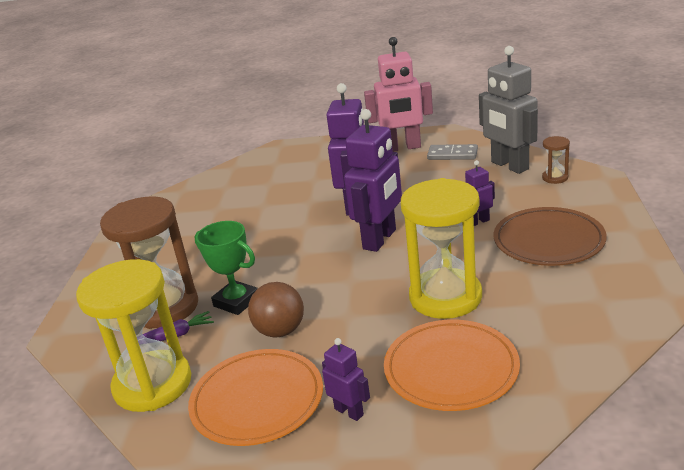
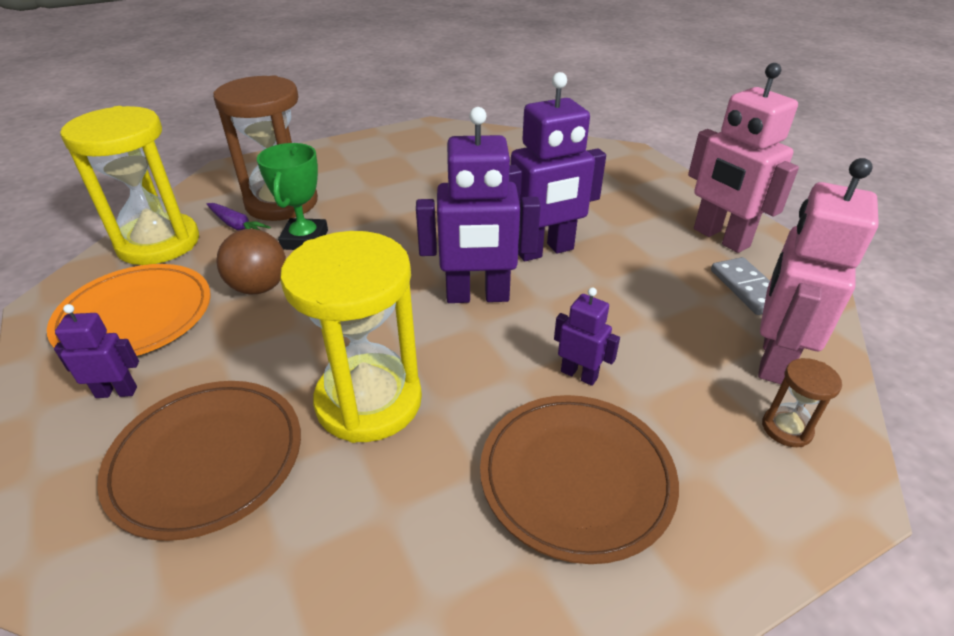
camera: 55 degrees right, 10 degrees up
purple robot [322,338,370,421] -> purple robot turned 105 degrees counterclockwise [54,304,139,398]
orange plate [384,320,520,411] -> brown plate [97,381,301,541]
grey robot [479,46,538,174] -> pink robot [758,158,879,384]

